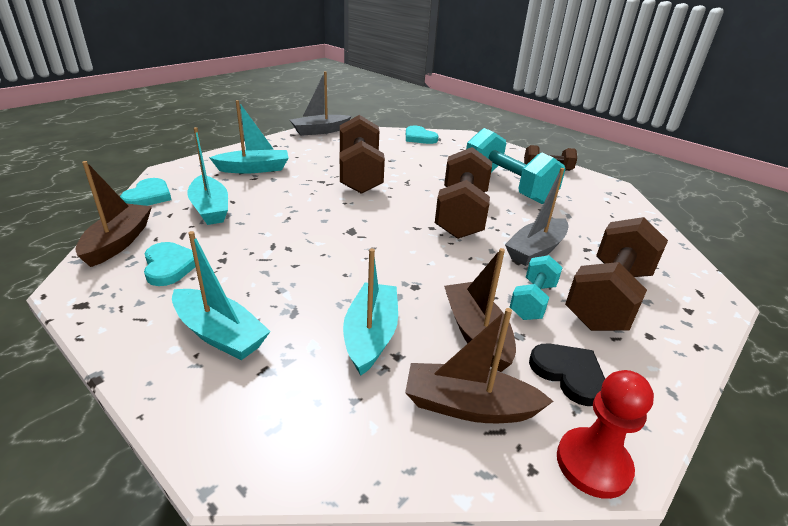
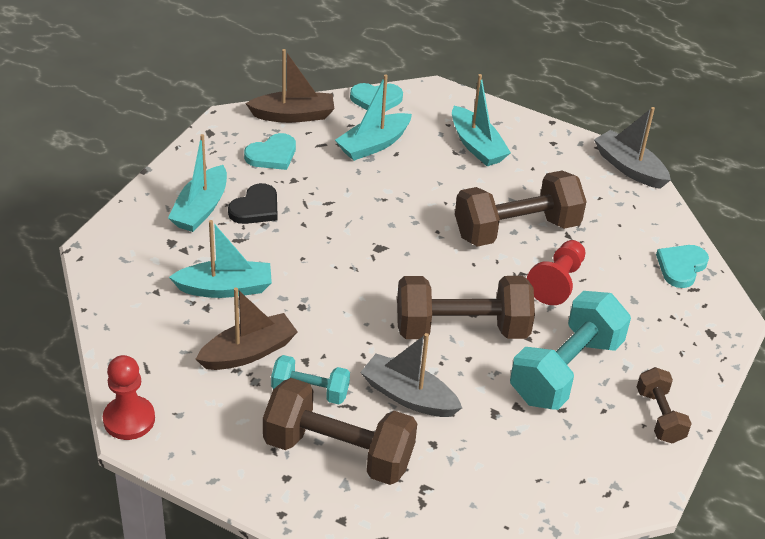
camera: 75 degrees right, 10 degrees up
brown boat [405,308,553,423] -> none
black heart [529,344,605,406] -> black heart moved to [228,183,277,224]
none -> red pawn [527,240,585,305]

